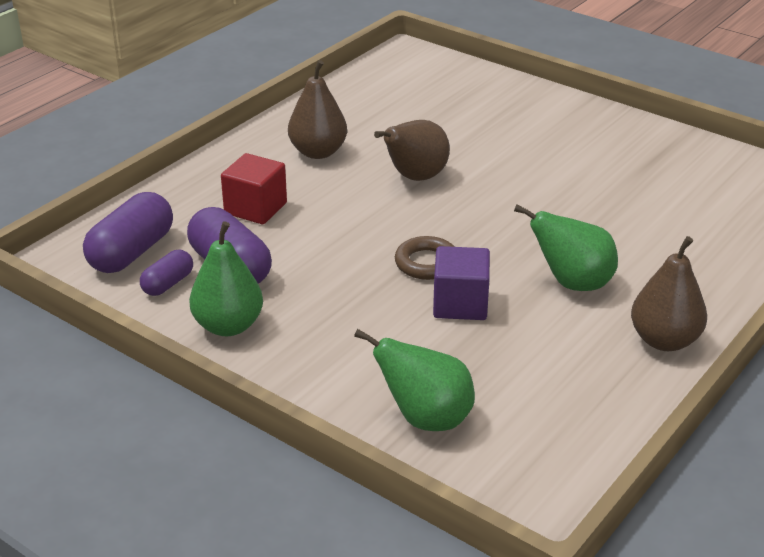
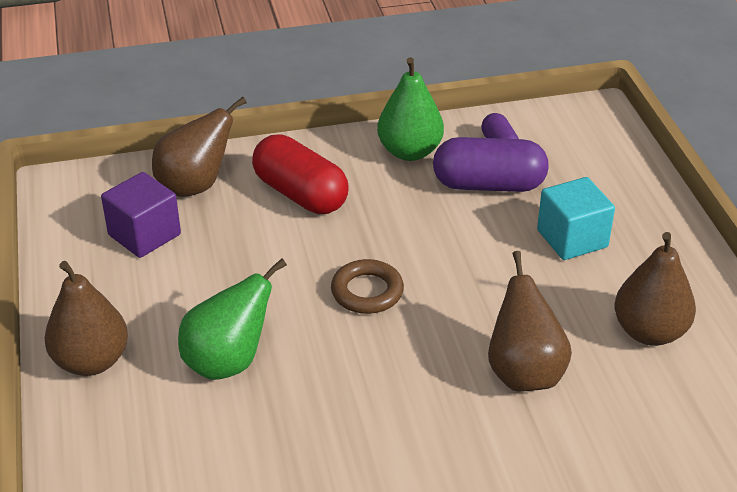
camera: 130 degrees right, 5 degrees up
purple capsule [83,192,173,273] -> none
red cube [221,153,287,224] -> turquoise cube [537,177,615,260]
green pear [354,329,475,431] -> brown pear [152,97,247,197]
purple cube [433,246,490,320] -> purple cube moved to [101,172,181,258]
none -> red capsule [252,135,348,214]

